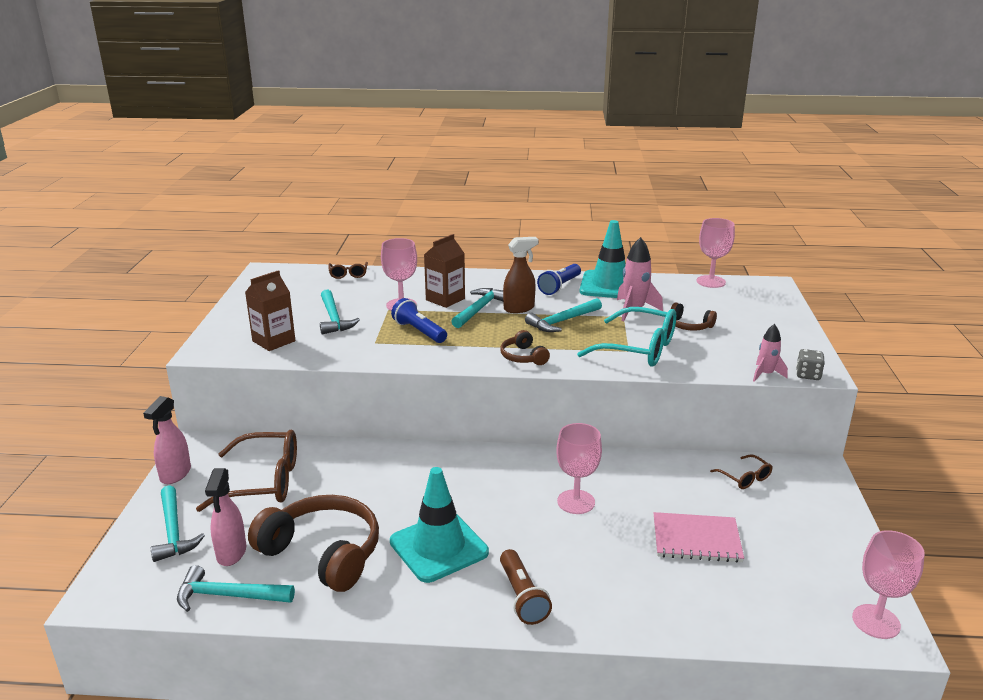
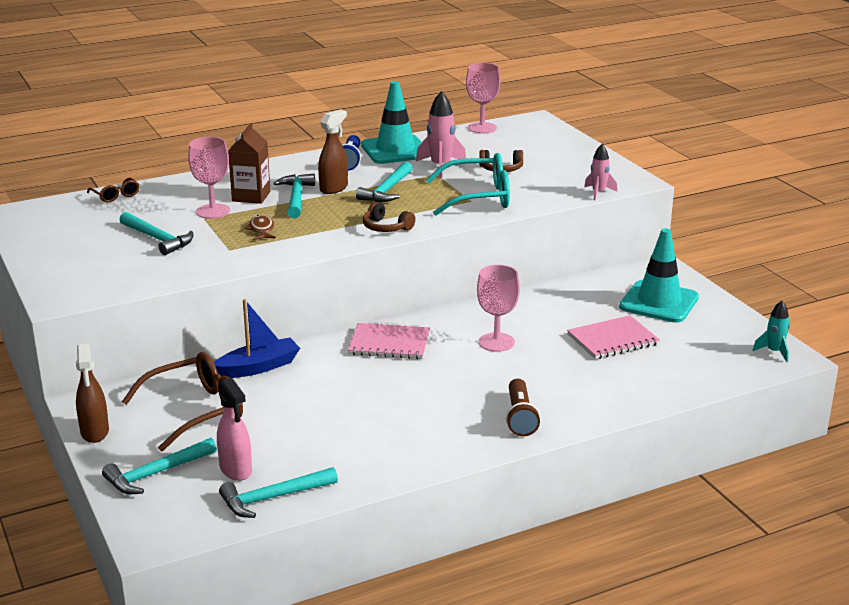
camera: 30 degrees left, 0 degrees up
pink spray bottle [143,396,191,484] -> brown spray bottle [76,343,109,443]
turquoise hammer [151,485,205,562] -> turquoise hammer turned 105 degrees clockwise [102,438,217,494]
brown carton [245,270,296,351] -> none
brown headphones [248,495,379,592] -> none
turquoise traffic cone [390,467,489,583] -> turquoise traffic cone moved to [619,228,699,323]
blue flashlight [391,298,447,343] -> brown fish [244,215,276,240]
brown flashlight [500,549,552,625] -> brown flashlight turned 45 degrees clockwise [506,378,541,436]
brown glasses [710,454,772,489] -> none
grey dice [796,349,825,380] -> none
pink goblet [852,530,925,639] -> turquoise rocket [753,301,790,362]
none -> blue boat [214,299,300,378]
none -> pink notebook [348,323,430,359]

